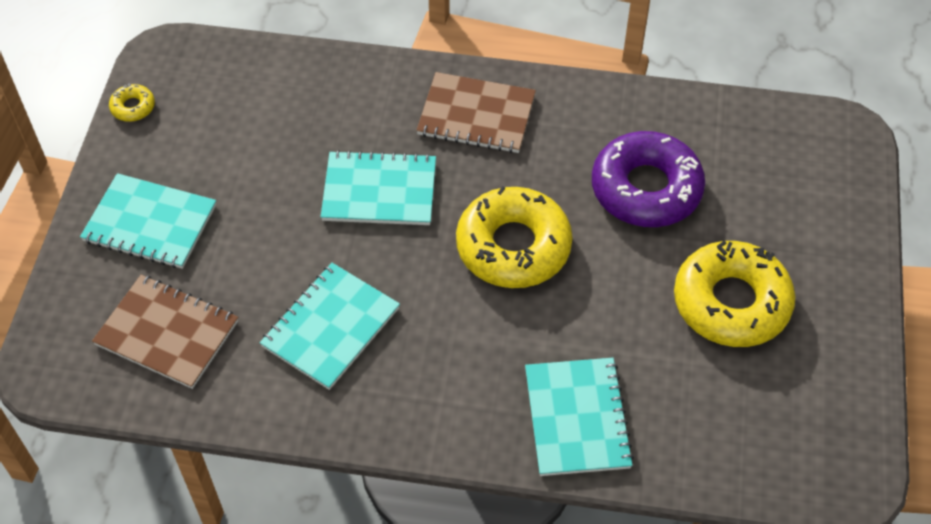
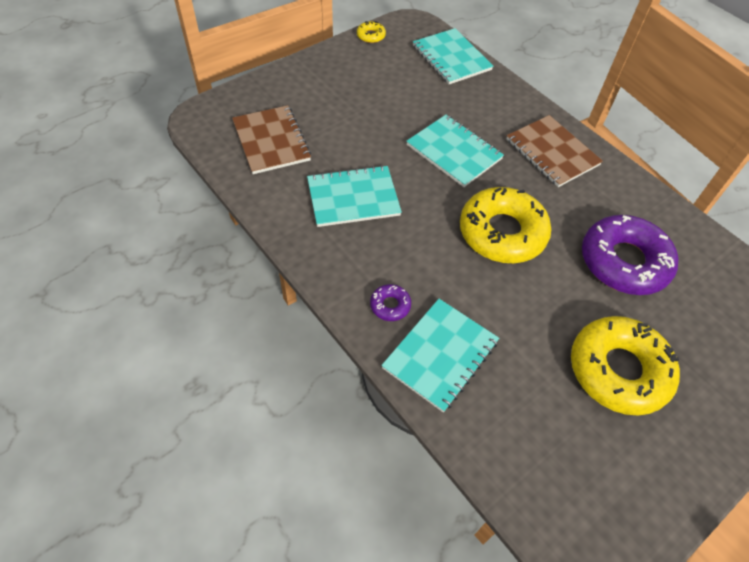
camera: 40 degrees right, 0 degrees up
turquoise notebook [80,173,216,269] -> turquoise notebook moved to [413,28,493,84]
none -> purple donut [370,284,411,321]

